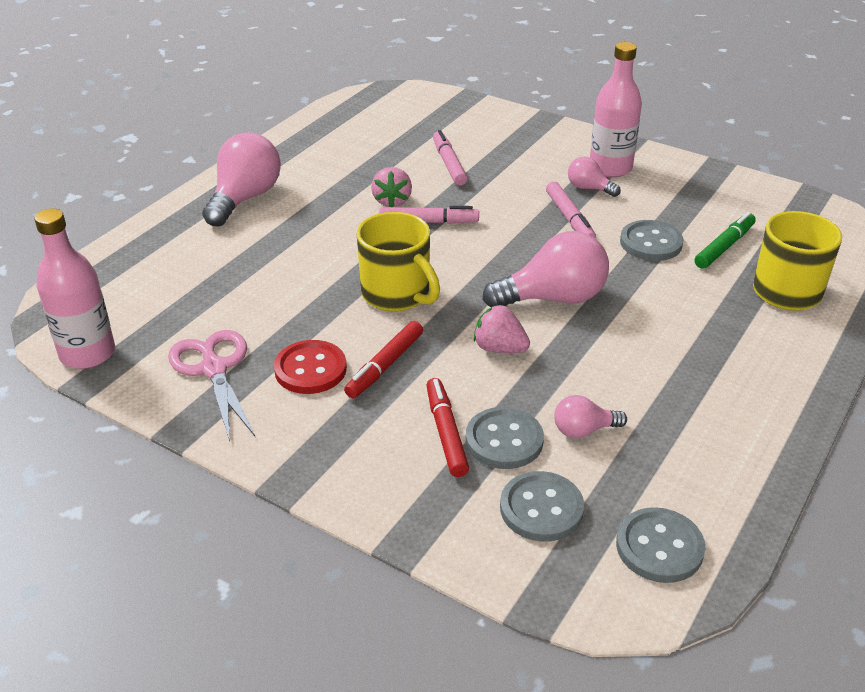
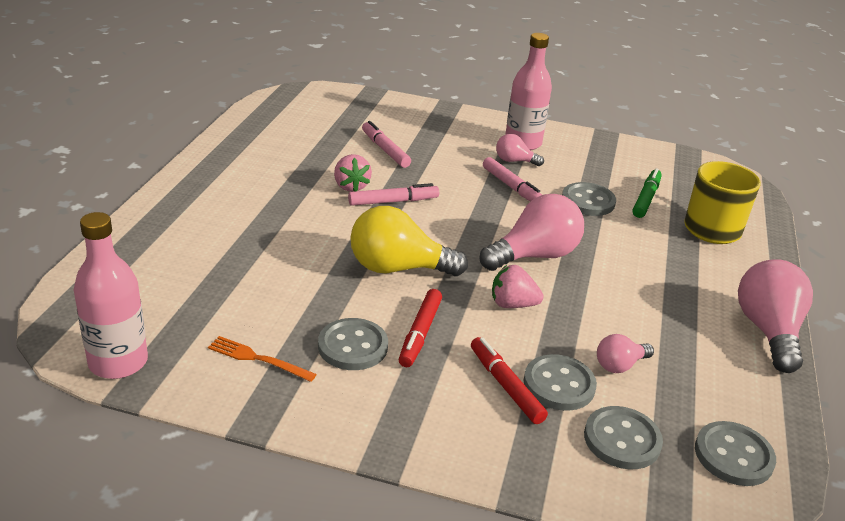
camera: 20 degrees left, 5 degrees down
pink scissors [168,330,255,441] -> orange fork [208,336,317,382]
pink light bulb [202,132,281,227] -> pink light bulb moved to [738,259,813,373]
red button [274,340,347,394] -> grey button [318,318,388,370]
yellow mug [357,212,440,312] -> yellow light bulb [350,206,468,276]

